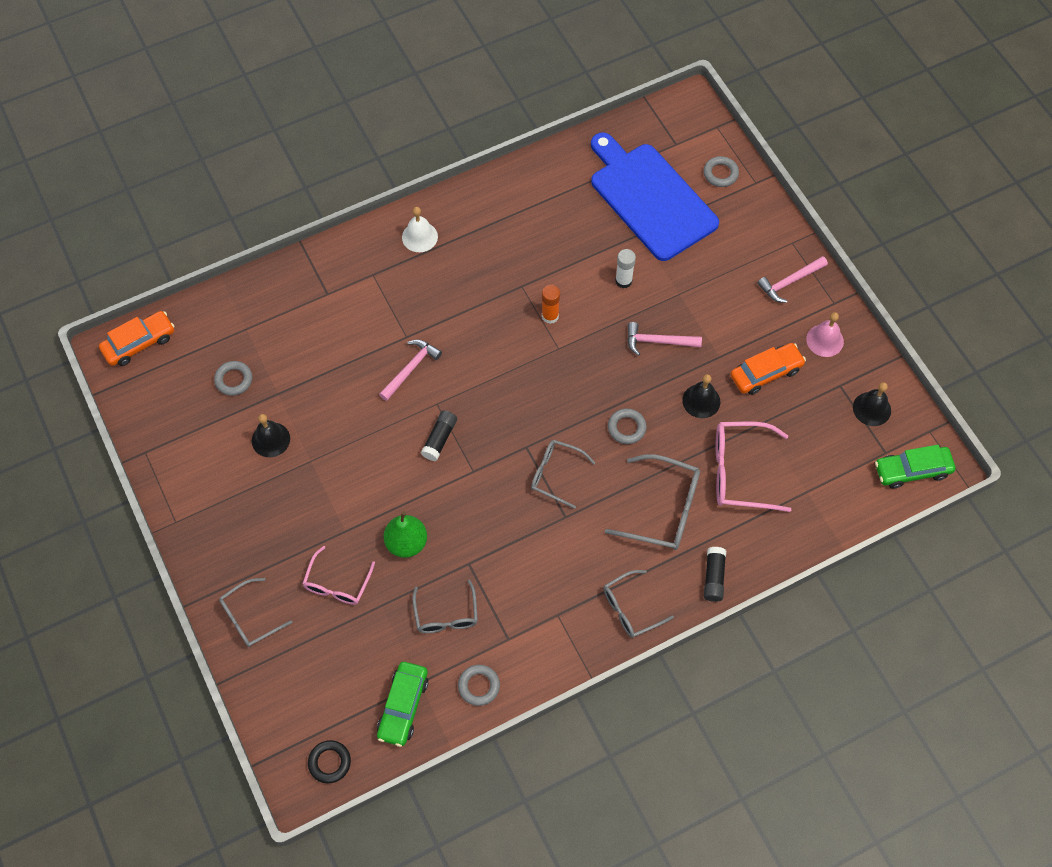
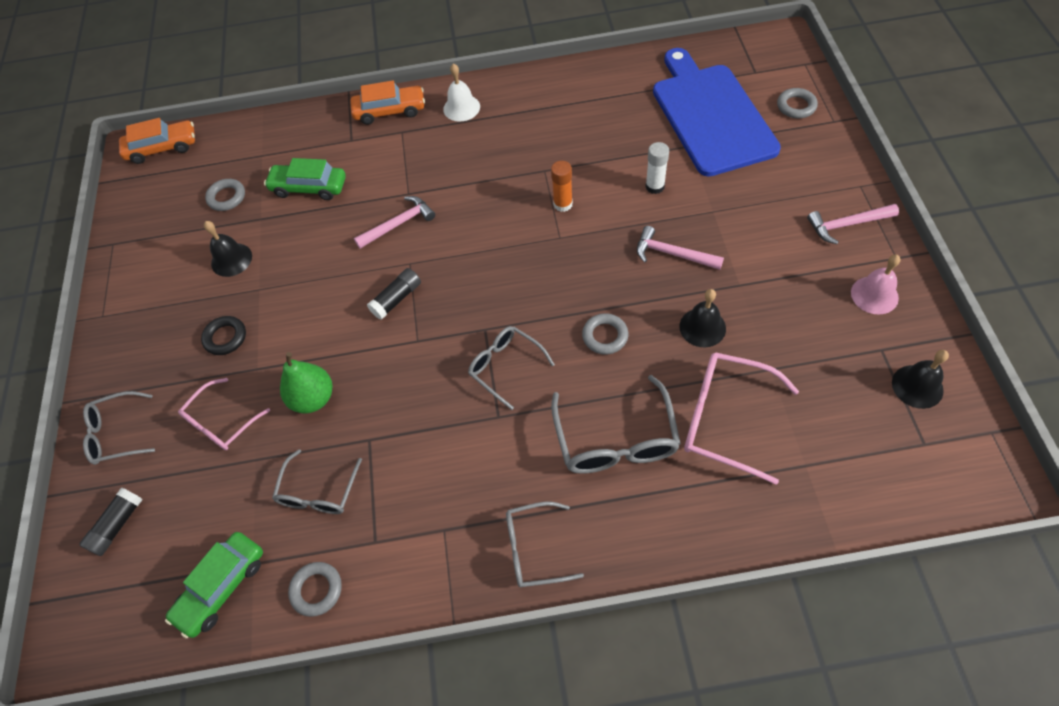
camera: 25 degrees right, 5 degrees down
black ring [308,740,351,784] -> black ring moved to [201,316,246,355]
grey glasses [605,454,700,550] -> grey glasses turned 45 degrees clockwise [551,375,681,474]
black glue stick [704,547,726,602] -> black glue stick moved to [79,487,143,556]
orange car [730,343,806,395] -> orange car moved to [350,80,425,125]
green car [875,445,956,489] -> green car moved to [264,158,346,200]

